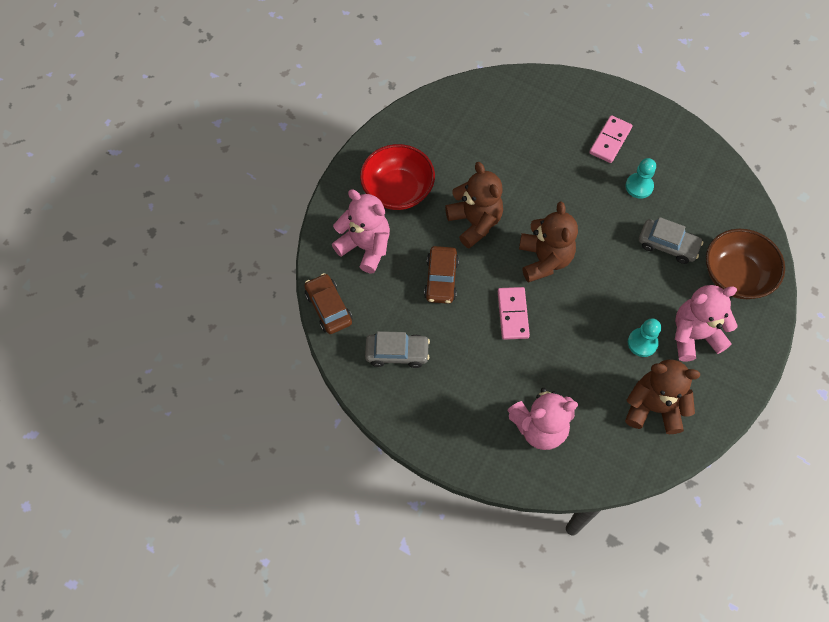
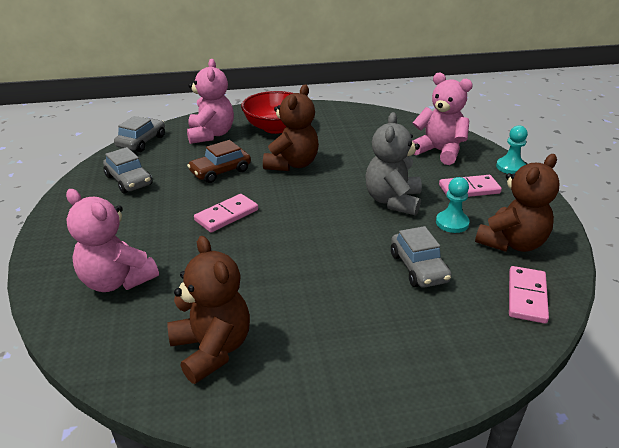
camera: 50 degrees right, 30 degrees down
brown car [304,273,352,334] -> grey car [114,116,165,152]
brown teddy bear [519,201,578,283] -> brown teddy bear moved to [475,154,560,252]
turquoise pawn [628,318,661,357] -> turquoise pawn moved to [496,125,528,174]
pink teddy bear [675,285,738,361] -> pink teddy bear moved to [412,73,473,165]
brown bowl [706,229,785,299] -> none
none -> grey teddy bear [365,112,422,216]
none -> pink domino [509,266,549,324]

